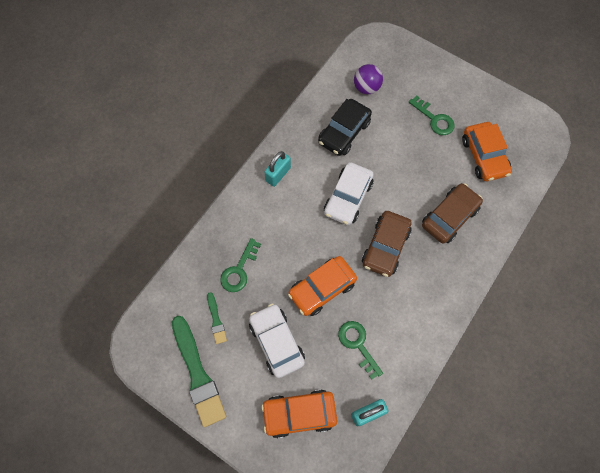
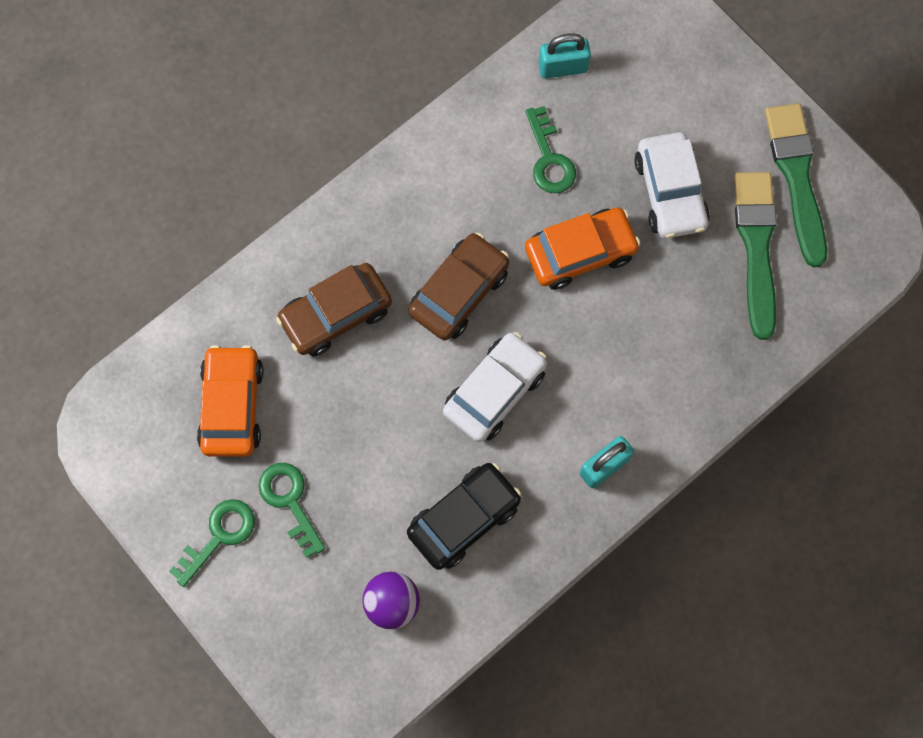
camera: 165 degrees left, 5 degrees up
green brush [207,292,227,344] -> green brush [734,172,777,340], size x2.08
green key [220,238,261,292] -> green key moved to [169,499,255,587]
orange car [261,389,337,438] -> none

